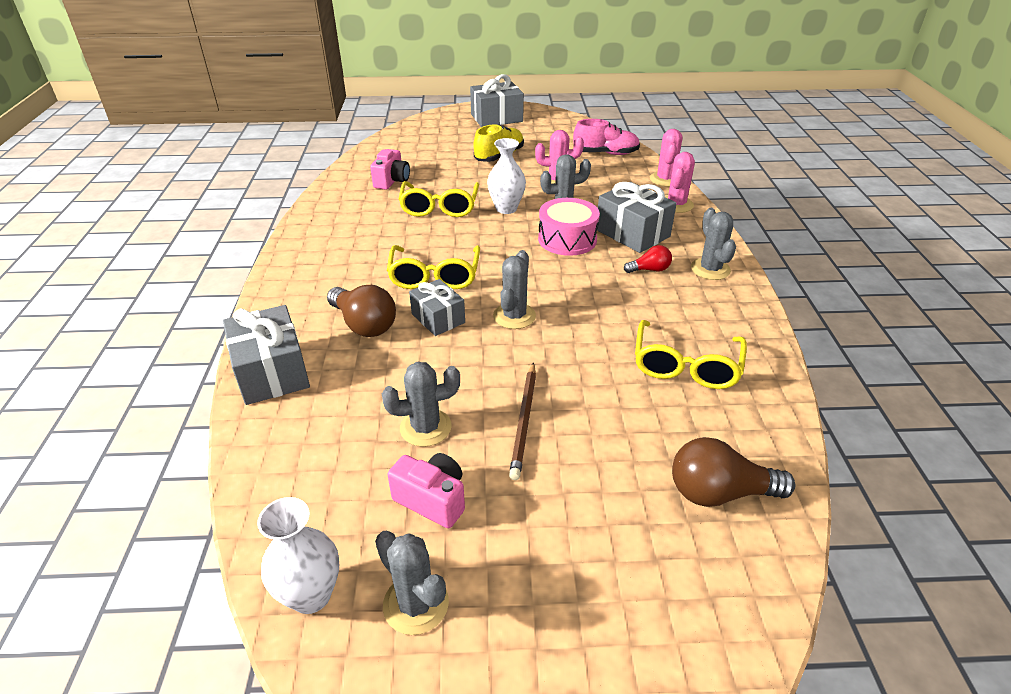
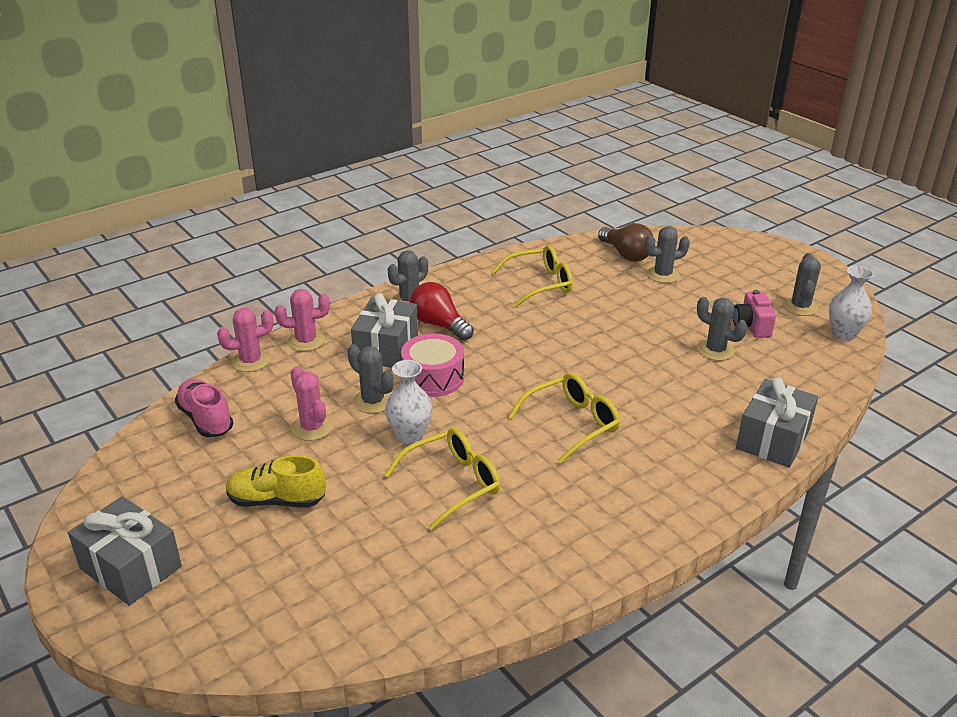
camera: 125 degrees left, 5 degrees down
brown light bulb [327,285,396,337] -> none
pink camera [370,149,410,190] -> none
grey gift [409,279,465,336] -> none
grey cactus [493,250,536,329] -> grey cactus moved to [644,226,690,283]
brown pencil [509,362,536,480] -> none
red light bulb [624,245,672,273] -> red light bulb [410,282,474,341], size x1.76

